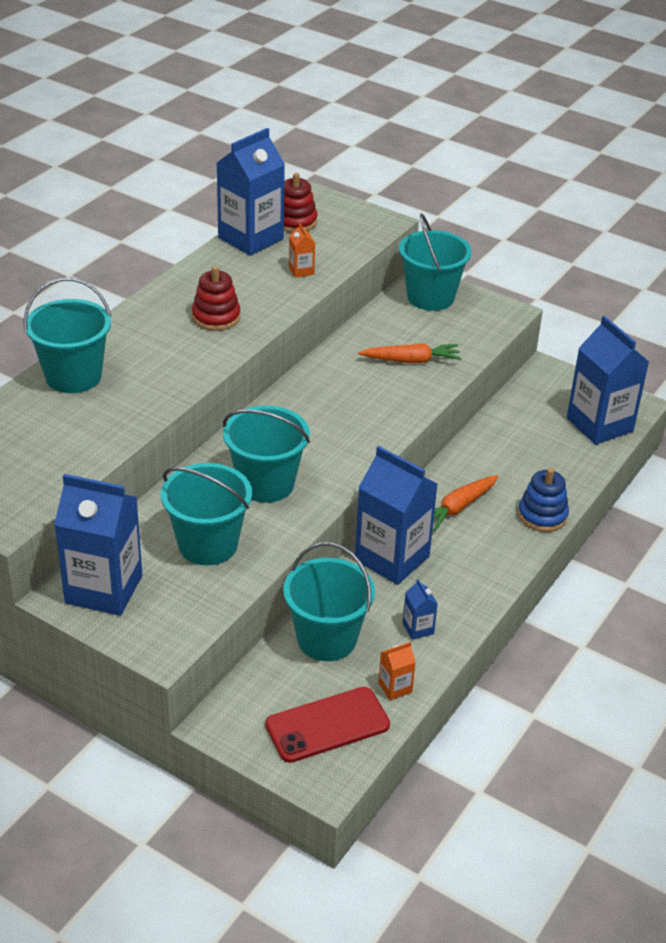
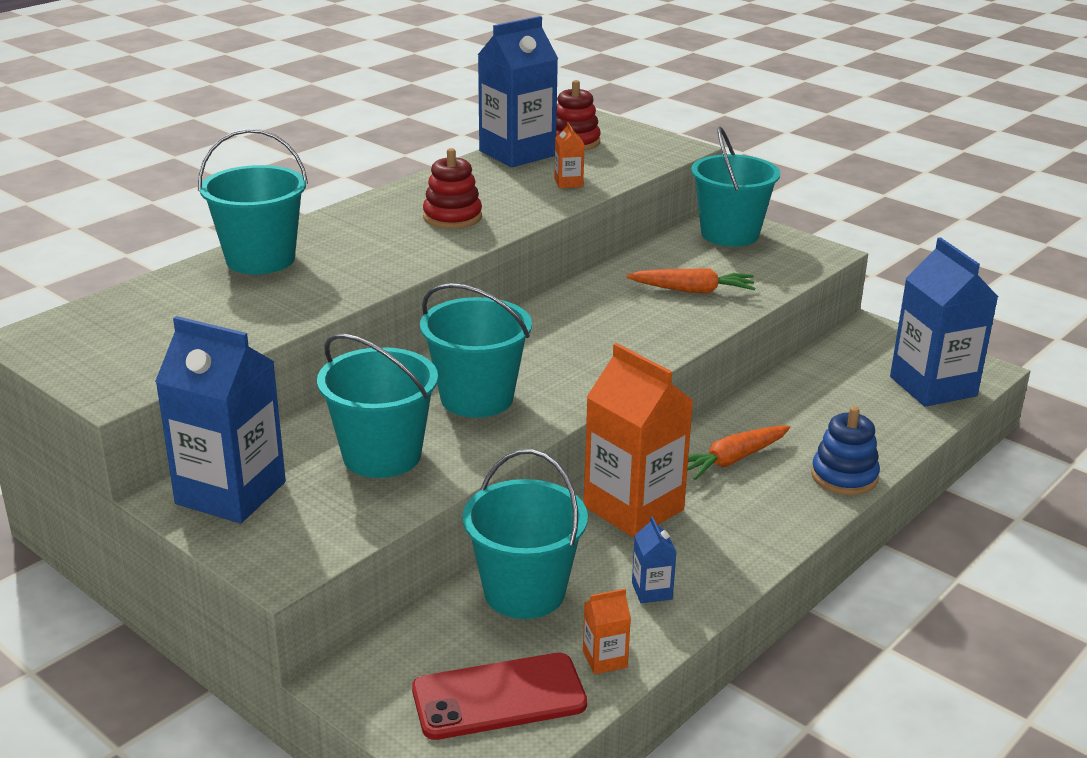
camera: 10 degrees right, 10 degrees down
blue carton [355,446,438,585] -> orange carton [584,343,693,538]

